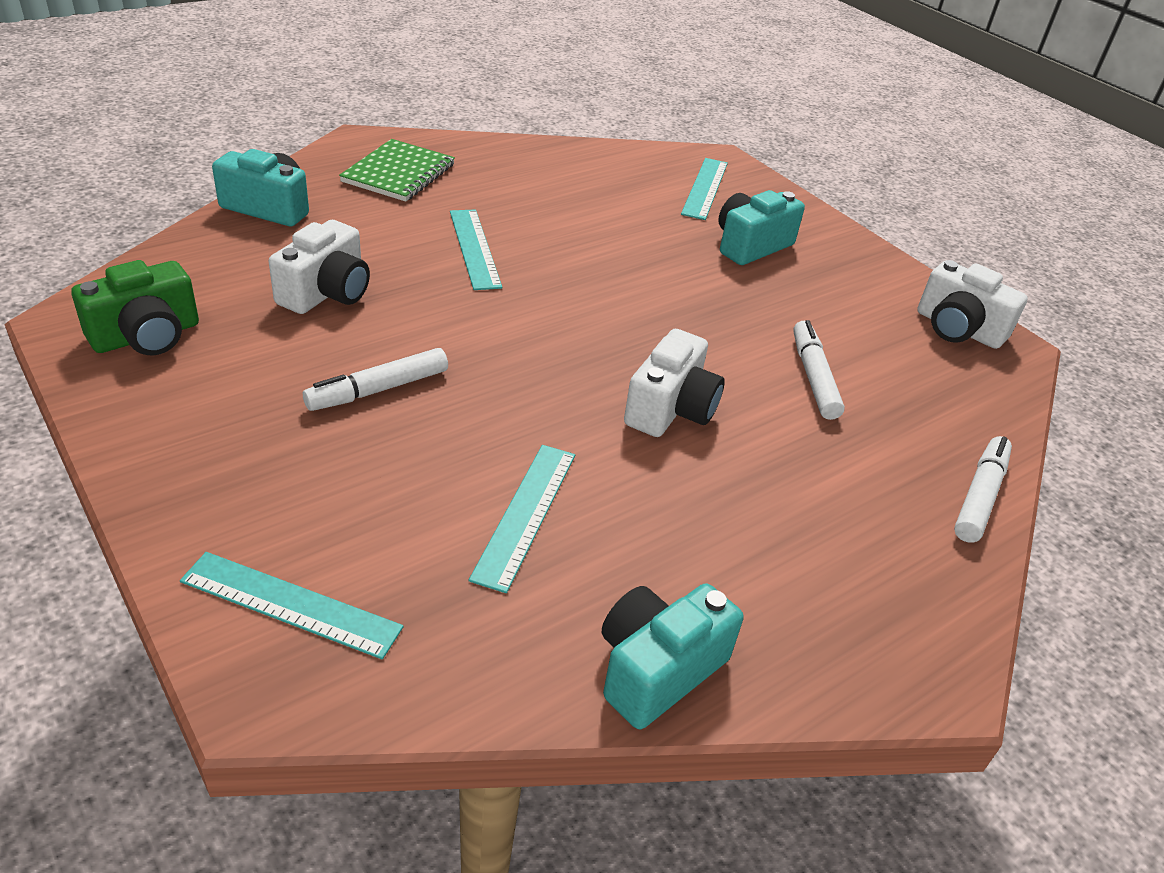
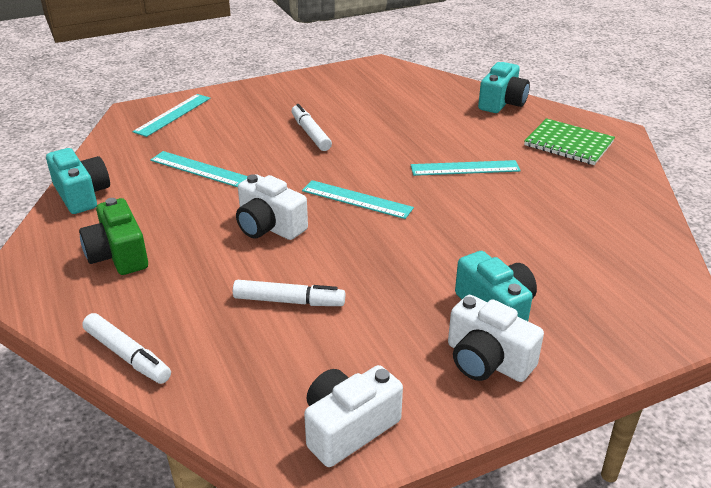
camera: 105 degrees right, 5 degrees down
green camera [71,260,199,355] -> green camera moved to [79,198,148,275]
white camera [269,220,370,314] -> white camera moved to [448,295,544,382]
turquoise ruler [681,158,728,220] -> turquoise ruler moved to [302,180,414,219]

